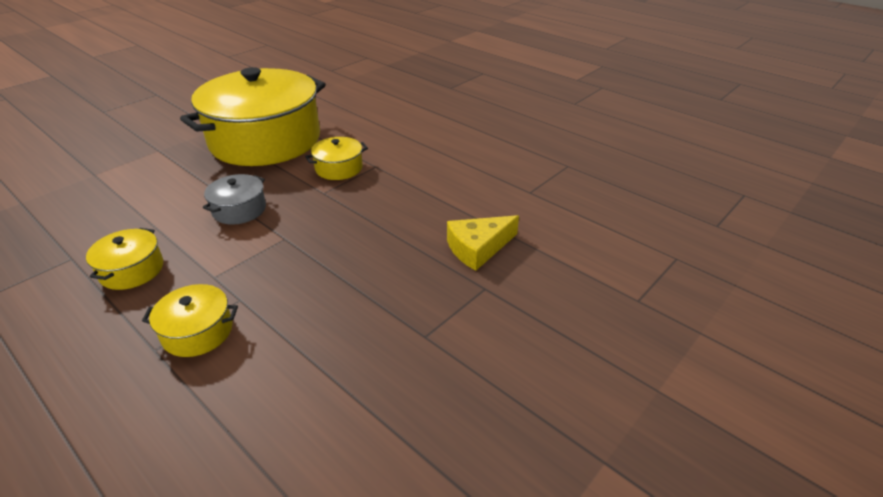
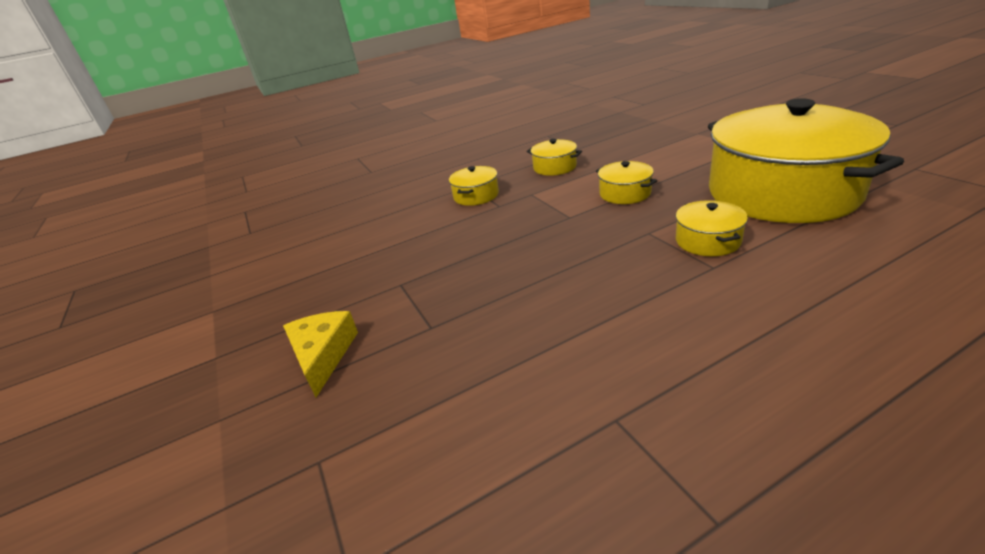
camera: 115 degrees right, 5 degrees down
grey pot [203,174,266,225] -> yellow pot [596,161,657,204]
yellow cheese [447,215,519,271] -> yellow cheese moved to [283,311,358,397]

